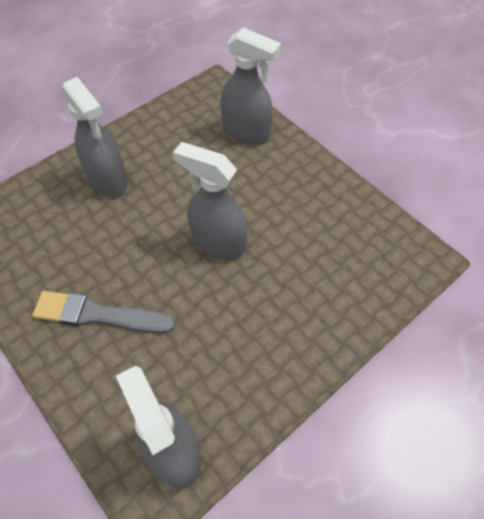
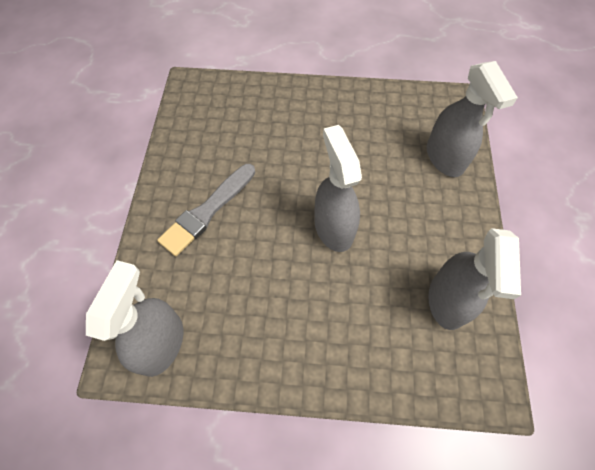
camera: 45 degrees right, 5 degrees up
grey brush [33,291,175,334] -> grey brush turned 105 degrees counterclockwise [157,164,255,256]
grey spray bottle [61,77,128,196] -> grey spray bottle moved to [428,228,521,330]

